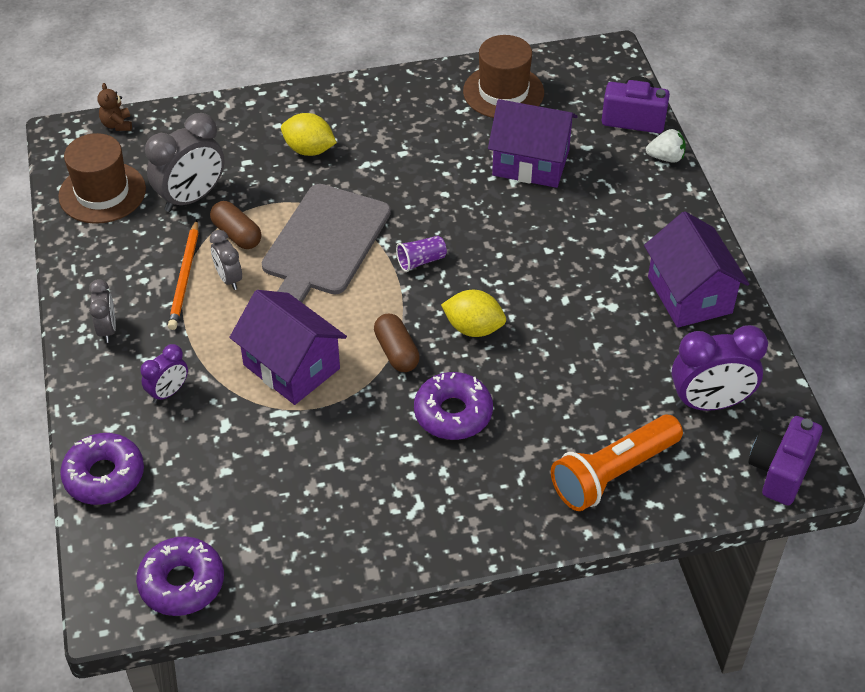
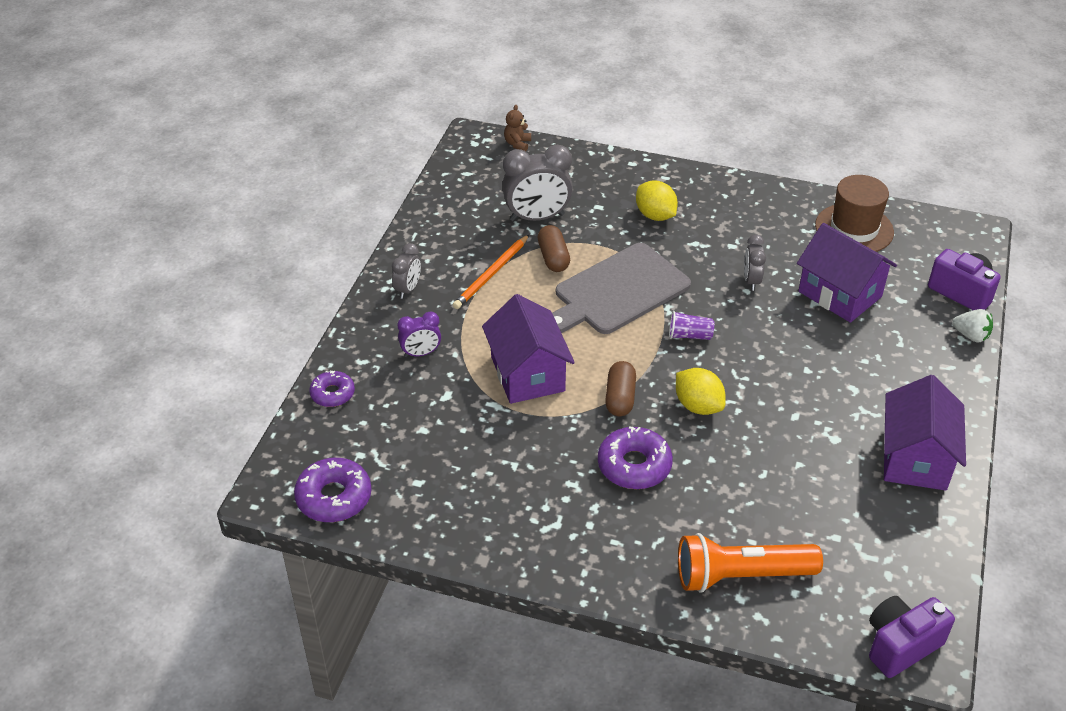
camera: 30 degrees right, 5 degrees down
brown hat [58,133,146,224] -> none
purple donut [60,433,144,505] -> purple donut [309,371,355,407], size x0.63
grey clock [210,230,242,290] -> grey clock moved to [744,234,766,291]
purple clock [672,325,768,411] -> none

